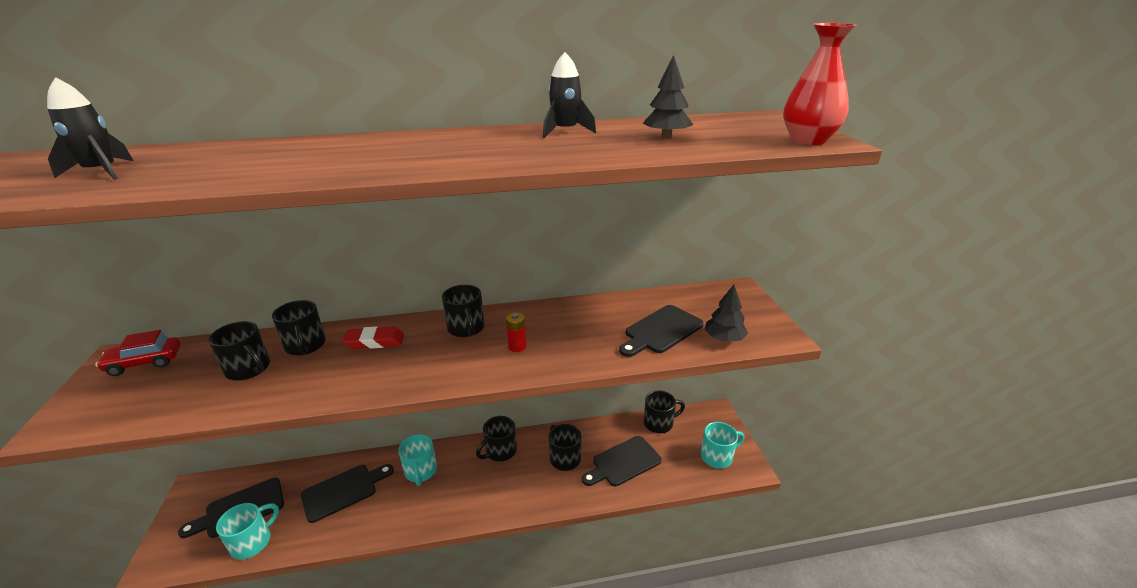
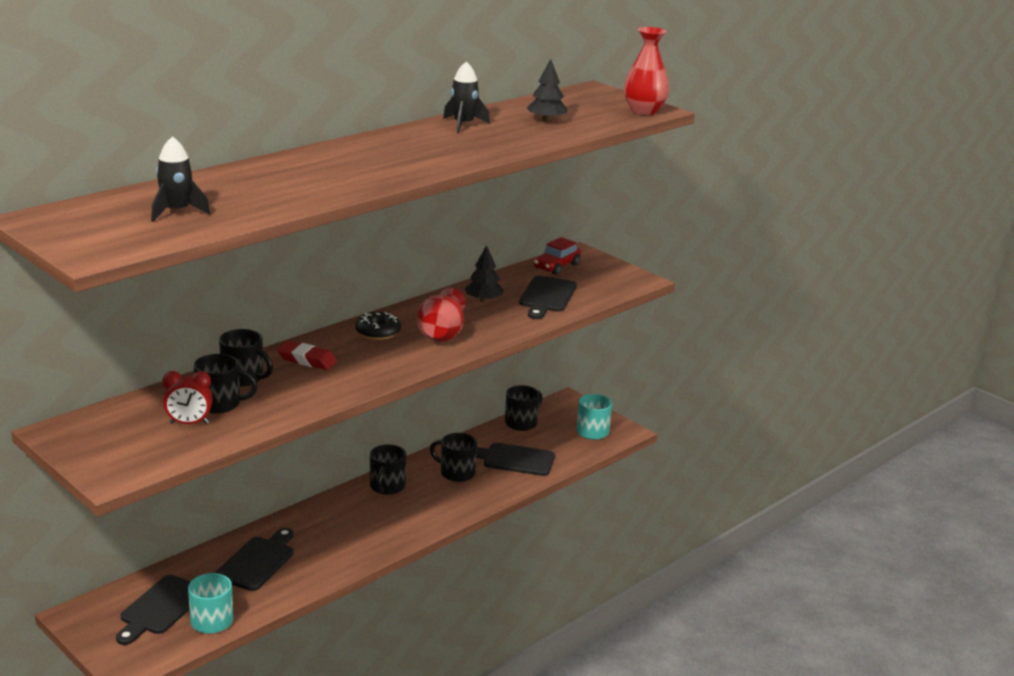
camera: 35 degrees left, 5 degrees down
red car [95,330,181,376] -> red car moved to [534,237,581,275]
red eraser [342,326,404,349] -> red eraser turned 60 degrees clockwise [277,341,337,370]
turquoise mug [398,434,437,486] -> none
black mug [442,285,485,337] -> black donut [355,312,401,340]
red battery [506,312,527,352] -> red vase [416,288,466,342]
black cutting board [582,436,662,486] -> black cutting board turned 75 degrees clockwise [477,443,555,476]
black tree [705,285,748,342] -> black tree moved to [465,245,504,302]
none -> red clock [163,371,213,424]

